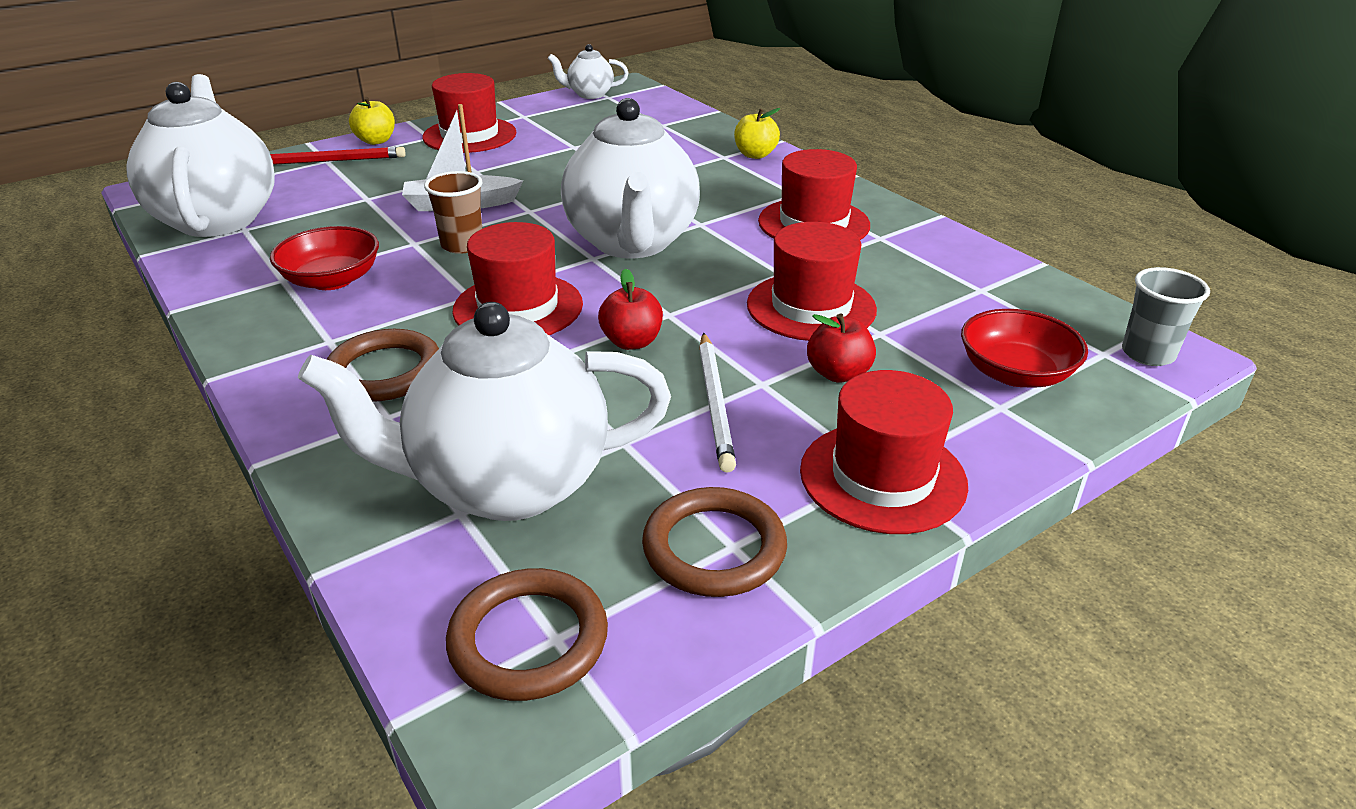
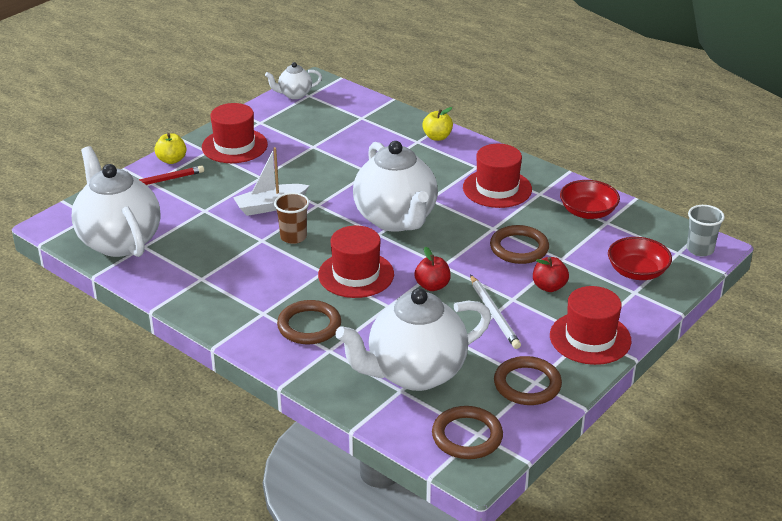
camera: 15 degrees left, 0 degrees up
red bowl [270,226,379,290] -> red bowl moved to [560,180,620,219]
red hat [747,222,877,341] -> brown ring [490,225,549,264]

